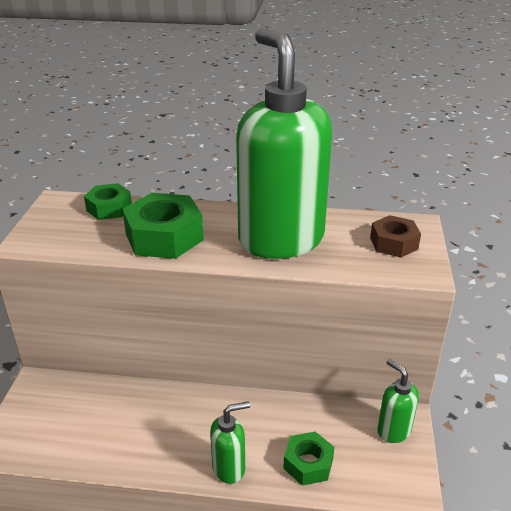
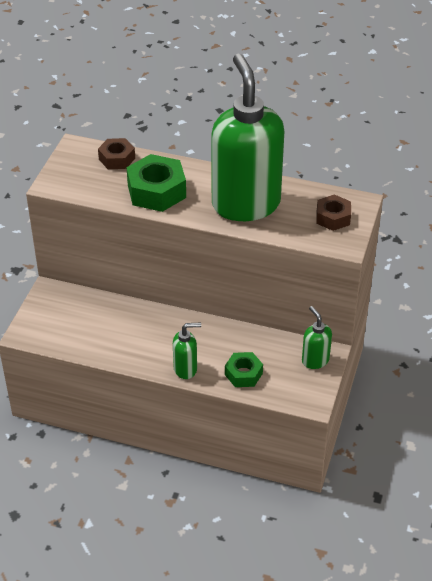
camera: 10 degrees right, 10 degrees up
green nut [84,183,132,220] -> brown nut [98,138,135,169]

